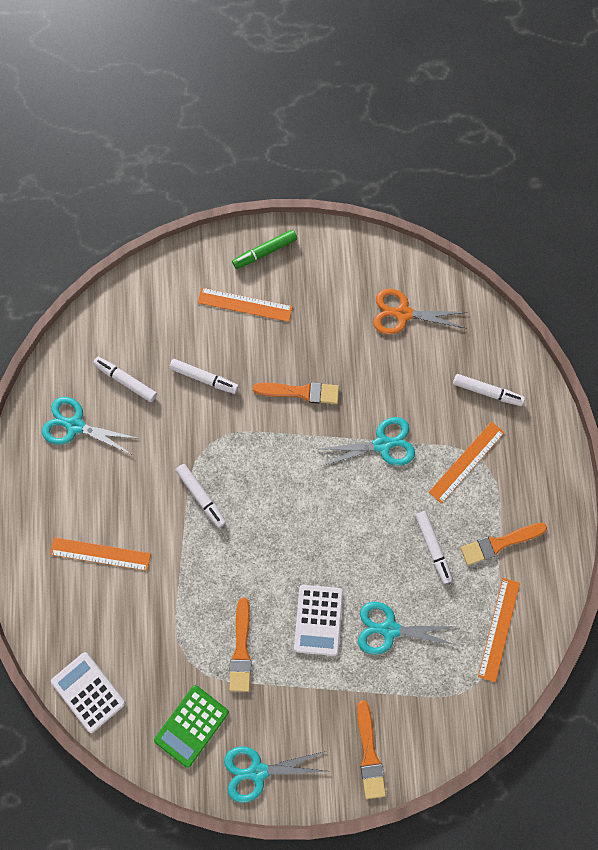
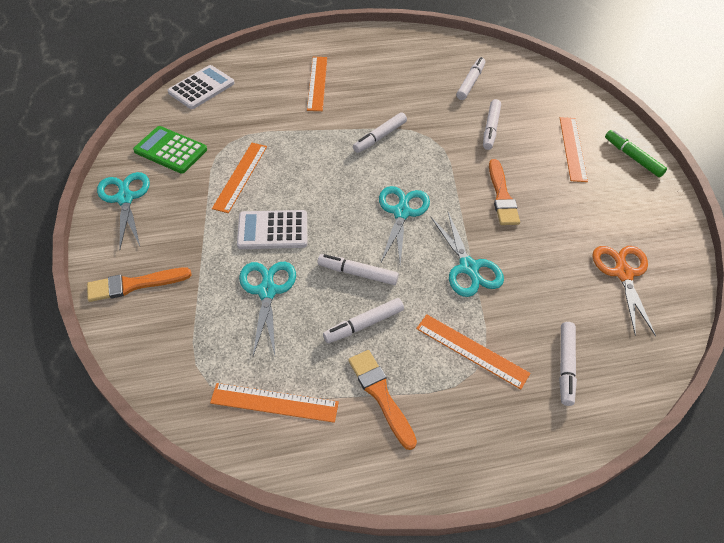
camera: 80 degrees right, 25 degrees down
turquoise scissors [42,397,140,455] -> turquoise scissors moved to [379,186,430,265]
orange brush [229,598,252,692] -> orange ruler [212,143,267,213]
none -> white marker [317,254,399,285]

